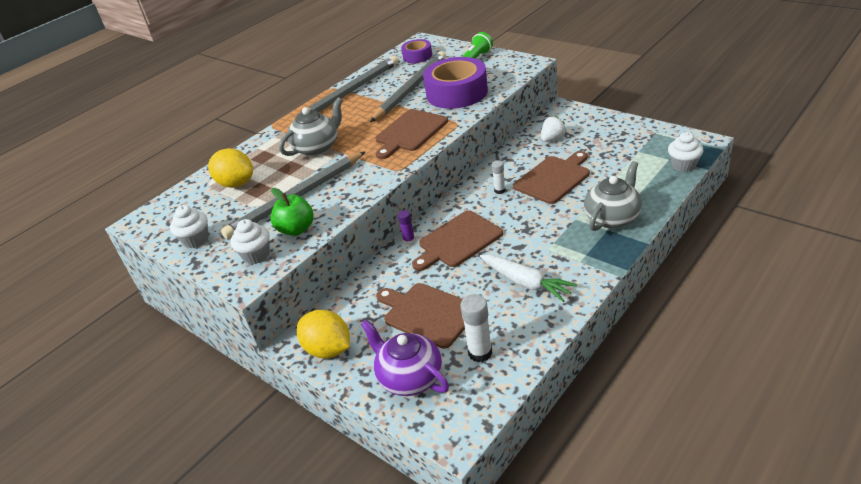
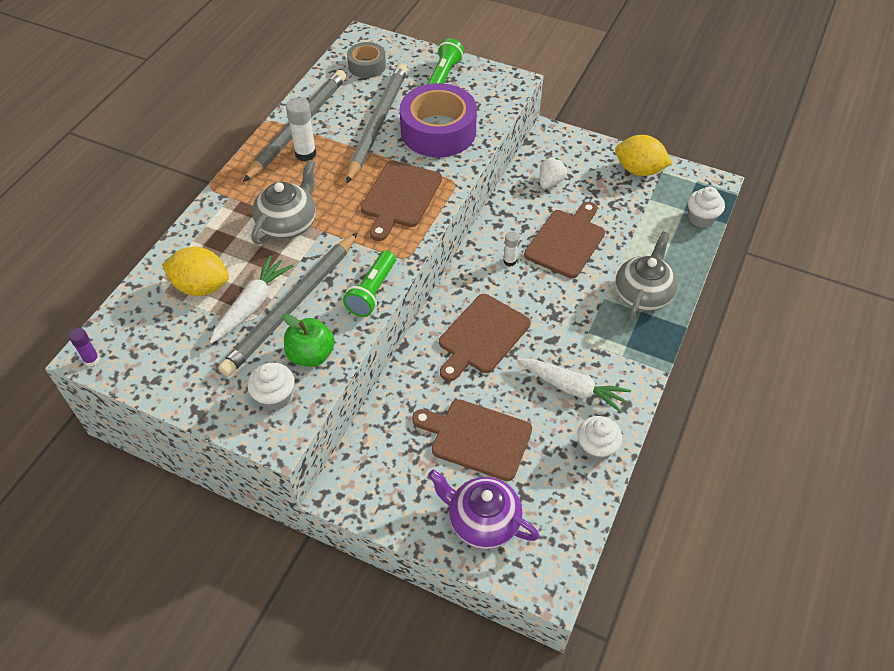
camera: 20 degrees left, 15 degrees up
white cupcake [170,205,209,248] -> white cupcake moved to [578,416,622,462]
yellow lemon [297,310,350,358] -> yellow lemon moved to [615,135,672,176]
purple glue stick [398,210,415,245] -> purple glue stick moved to [69,328,100,367]
purple tape [401,39,432,63] -> grey tape [347,42,386,78]
white glue stick [461,294,492,362] -> white glue stick moved to [286,98,316,161]
none -> white carrot [210,255,293,344]
none -> green flashlight [343,250,396,317]

